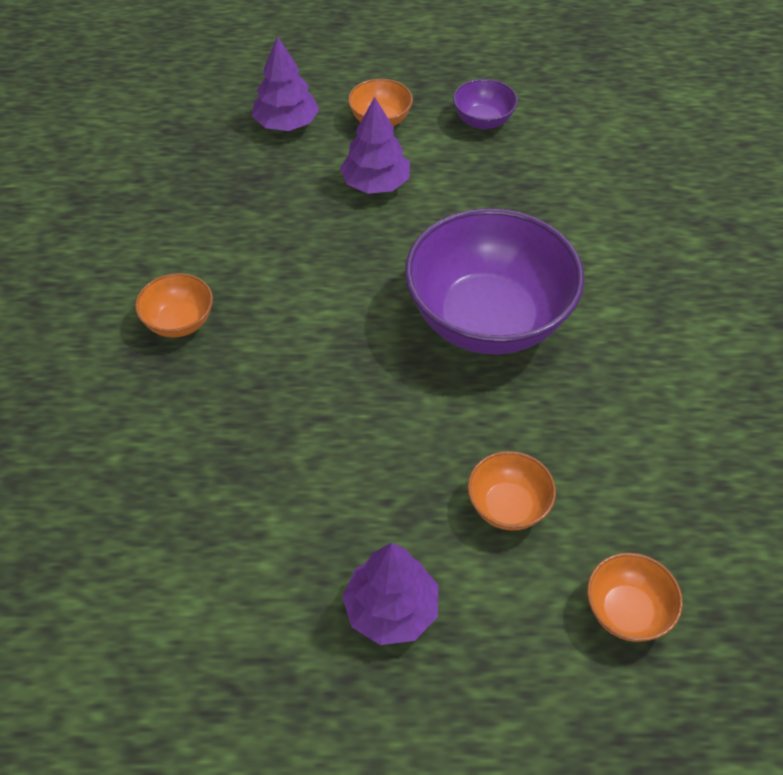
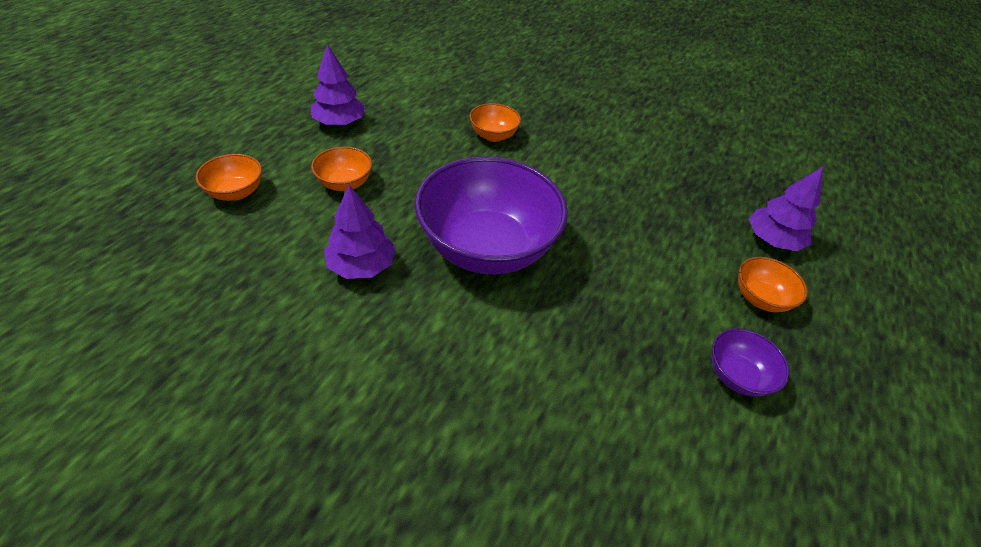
camera: 115 degrees right, 5 degrees down
orange bowl [135,273,213,338] -> orange bowl moved to [469,103,521,142]
purple tree [340,97,410,194] -> purple tree moved to [324,185,395,279]

